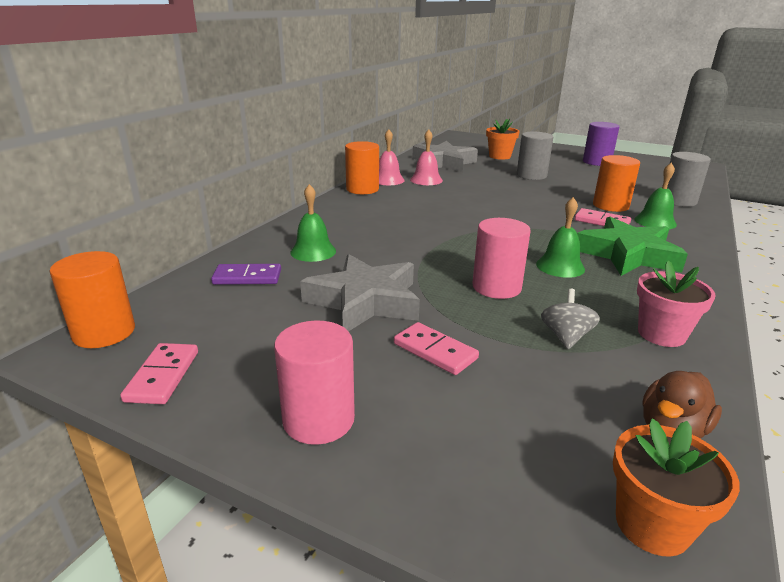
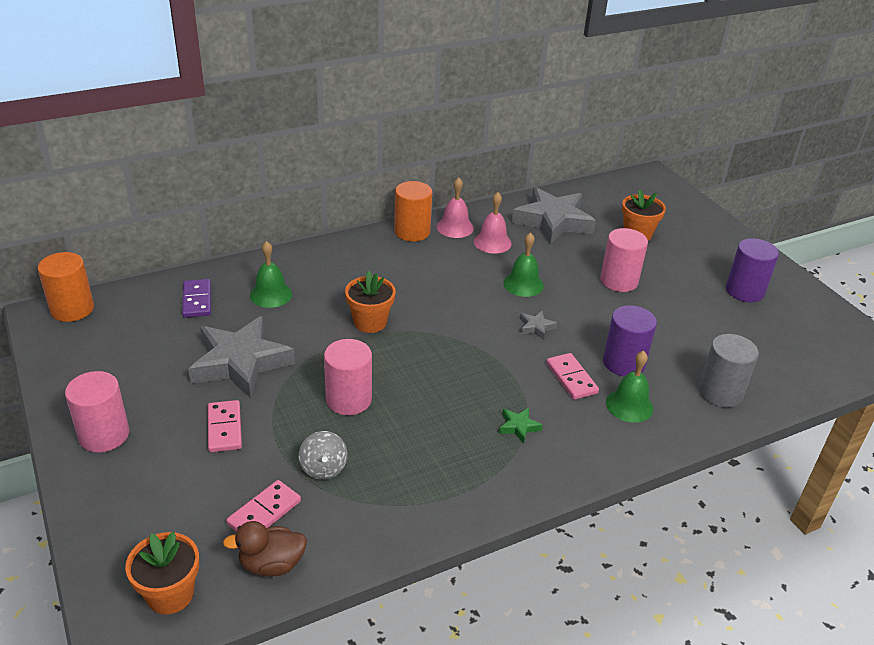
camera: 35 degrees right, 10 degrees up
pink domino [120,343,198,404] -> pink domino moved to [226,480,301,532]
purple domino [211,264,281,285] -> purple domino turned 45 degrees clockwise [182,279,211,317]
grey cylinder [517,132,553,180] -> pink cylinder [600,228,648,292]
green bell [536,197,585,278] -> green bell moved to [503,232,544,297]
grey spinning top [541,289,600,349] -> grey spinning top turned 120 degrees clockwise [299,431,348,480]
green star [577,217,688,276] -> green star [499,408,543,444], size x0.40
orange cylinder [593,155,640,212] -> purple cylinder [603,305,657,377]
pink flower pot [637,260,716,347] -> none
none -> orange flower pot [345,271,396,333]
none -> grey star [520,310,557,340]

